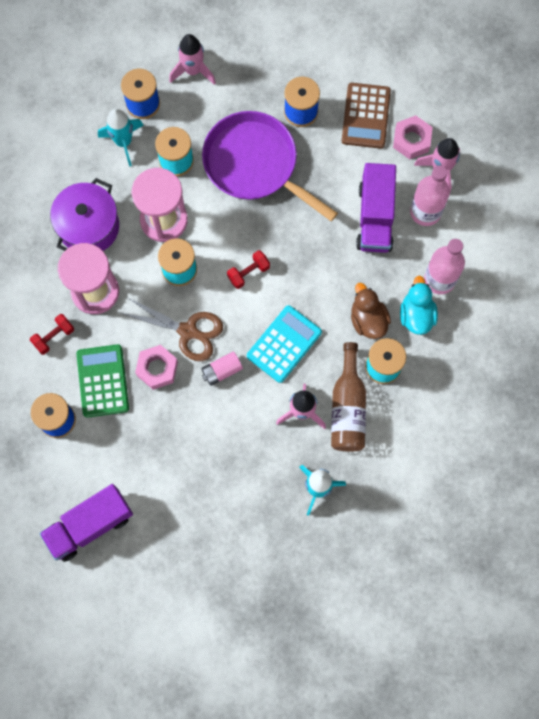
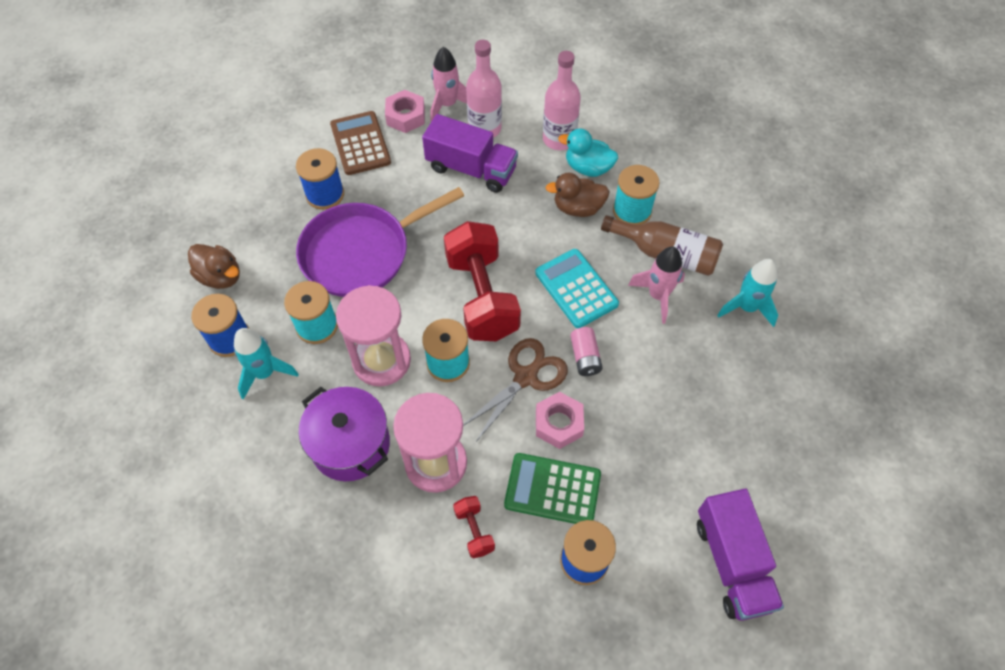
camera: 70 degrees left, 15 degrees down
pink rocket [169,34,216,85] -> brown duck [188,244,240,289]
red dumbbell [227,250,270,289] -> red dumbbell [444,221,521,341], size x2.31
brown calculator [342,83,391,149] -> brown calculator turned 135 degrees counterclockwise [330,111,391,175]

